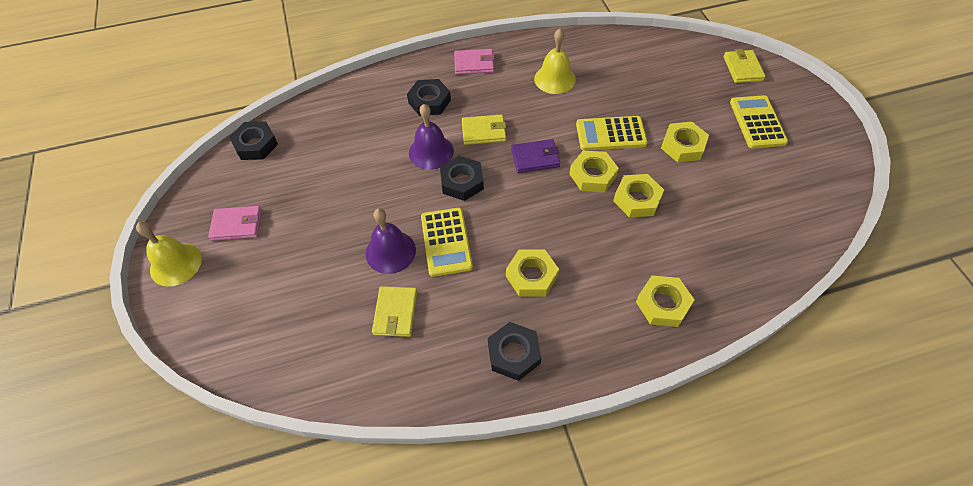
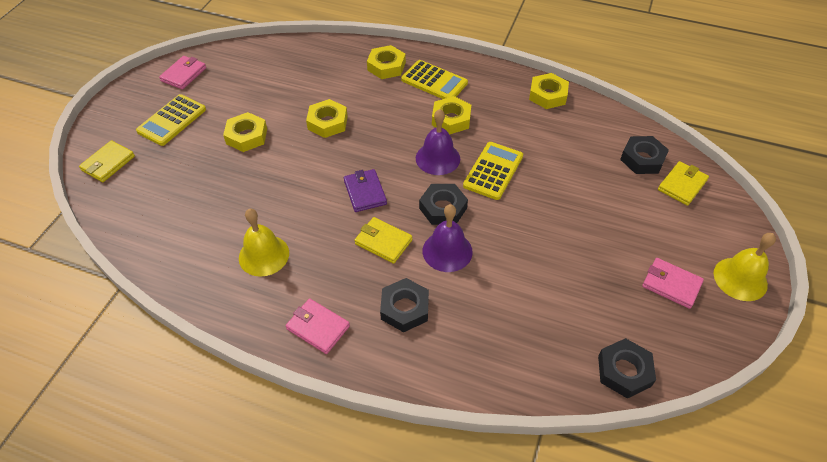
camera: 145 degrees left, 5 degrees down
purple bell [366,208,416,274] -> purple bell moved to [416,109,460,175]
yellow wallet [372,286,417,337] -> yellow wallet moved to [658,161,709,206]
black nut [488,322,541,381] -> black nut moved to [620,136,669,174]
purple wallet [511,139,560,173] -> purple wallet turned 45 degrees clockwise [344,169,387,212]
yellow nut [569,151,619,192] -> yellow nut moved to [529,73,569,109]
yellow calculator [576,116,648,151] -> yellow calculator moved to [401,60,468,99]
none -> pink wallet [159,56,206,90]

